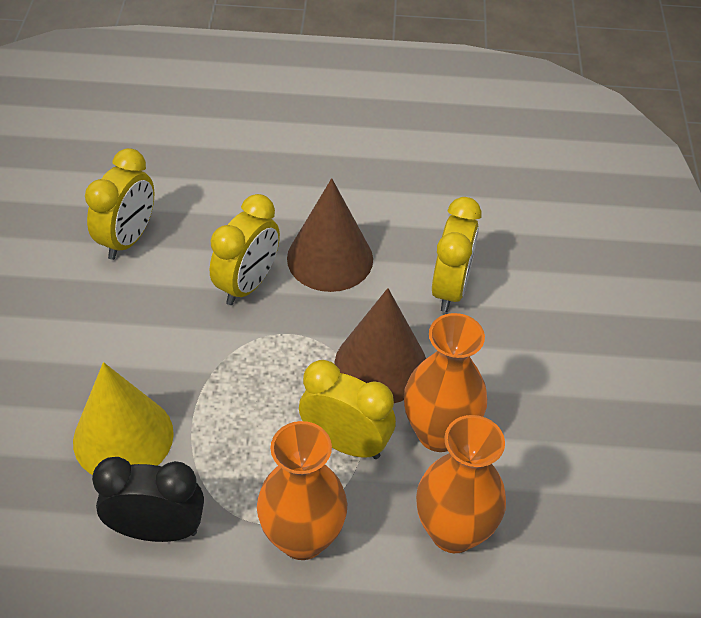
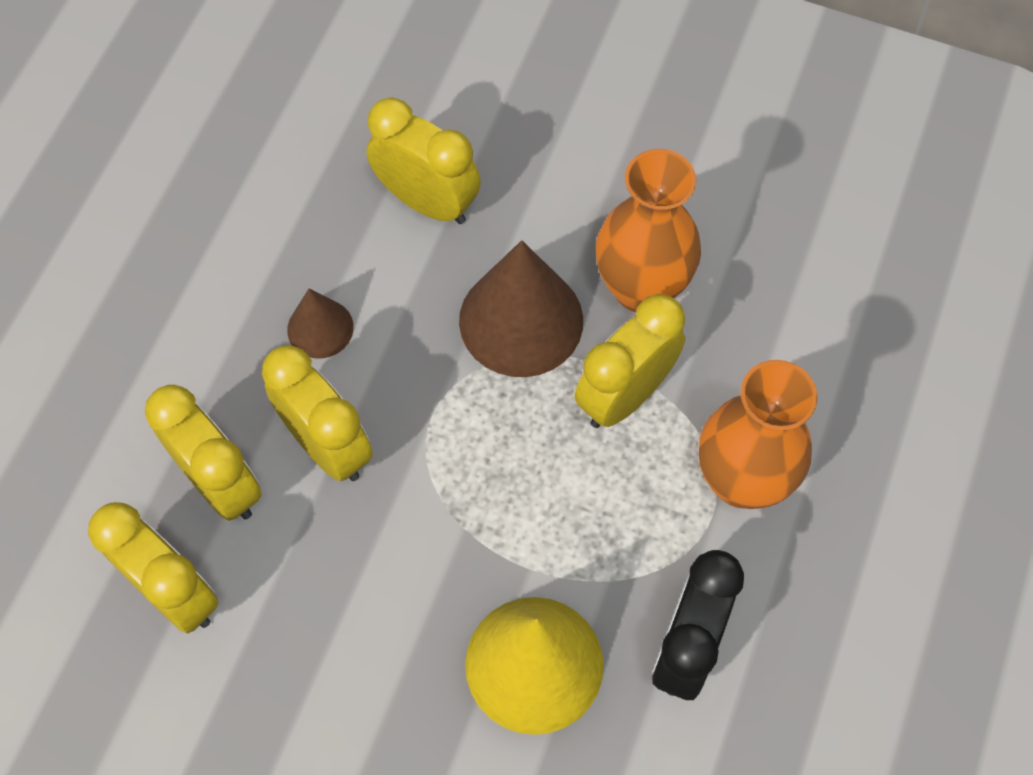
camera: 70 degrees left, 15 degrees up
brown cone [287,178,373,292] -> brown cone [287,289,354,359], size x0.53
orange vase [416,415,506,553] -> none
none -> yellow clock [145,385,262,521]

